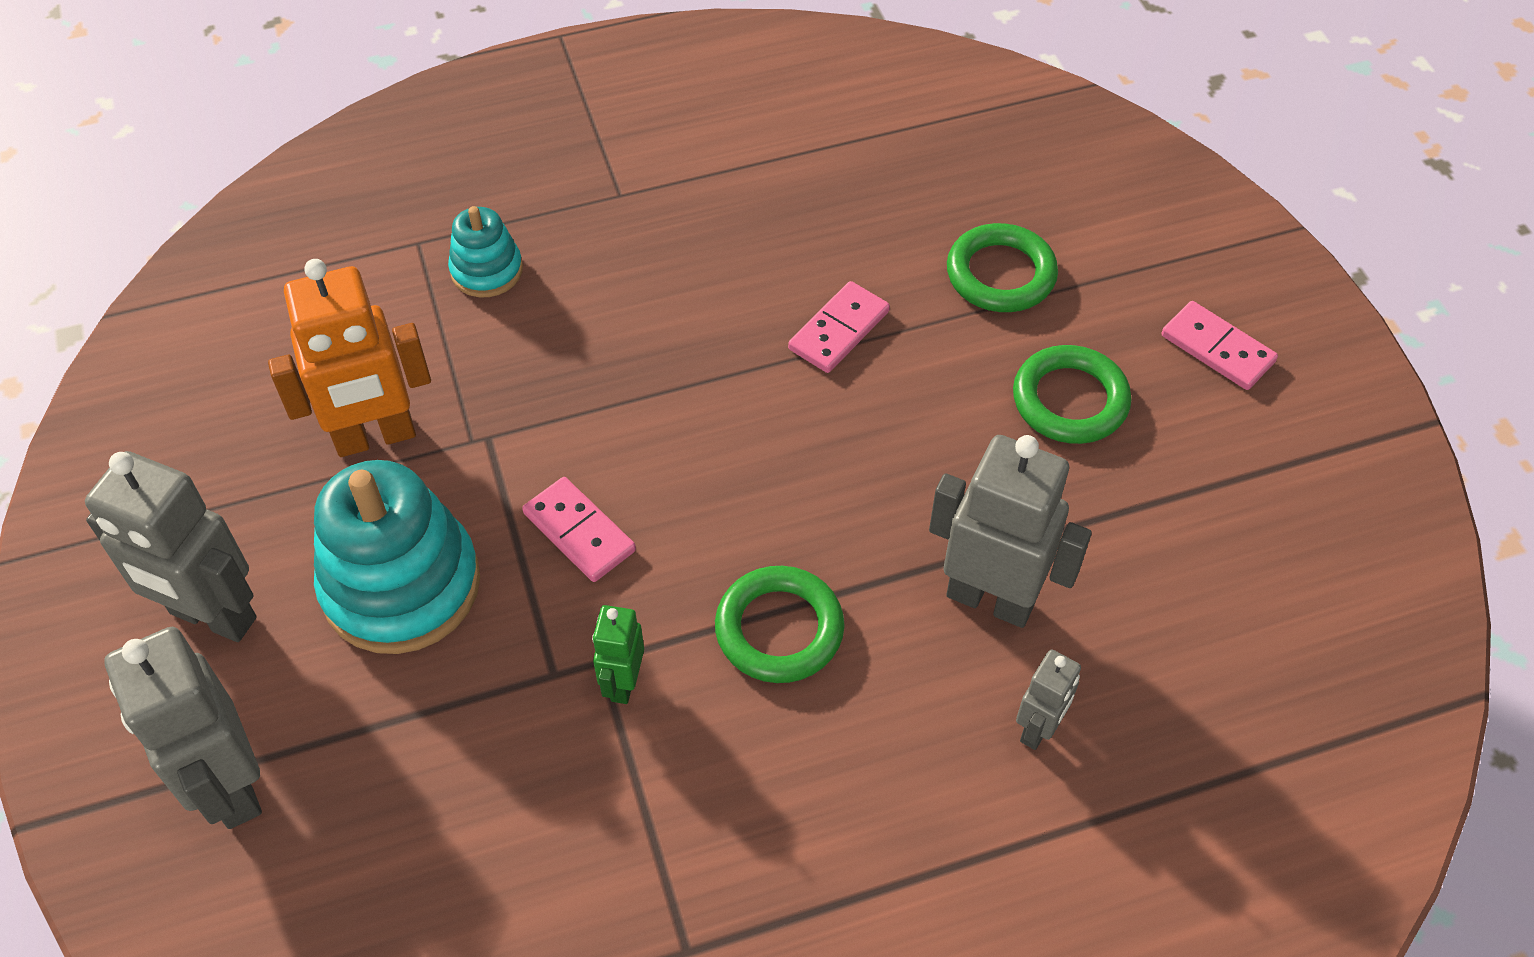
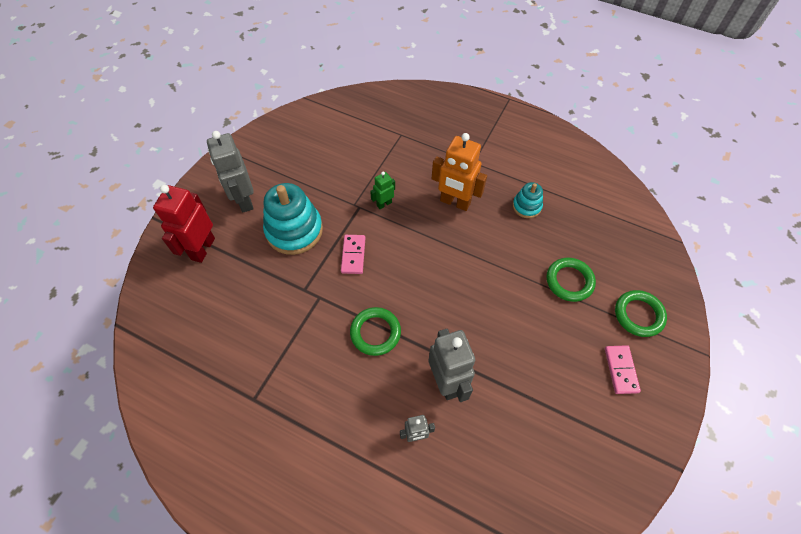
camera: 45 degrees right, 5 degrees up
grey robot [104,627,262,829] -> red robot [153,185,215,263]
orange robot [268,259,431,457] -> orange robot moved to [432,133,487,211]
turquoise stacking toy [448,206,523,297] -> turquoise stacking toy moved to [513,182,543,218]
green robot [592,605,644,704] -> green robot moved to [370,172,395,209]
pink domino [788,281,890,373] -> none
green ring [1013,345,1132,444] -> green ring moved to [615,290,667,337]

